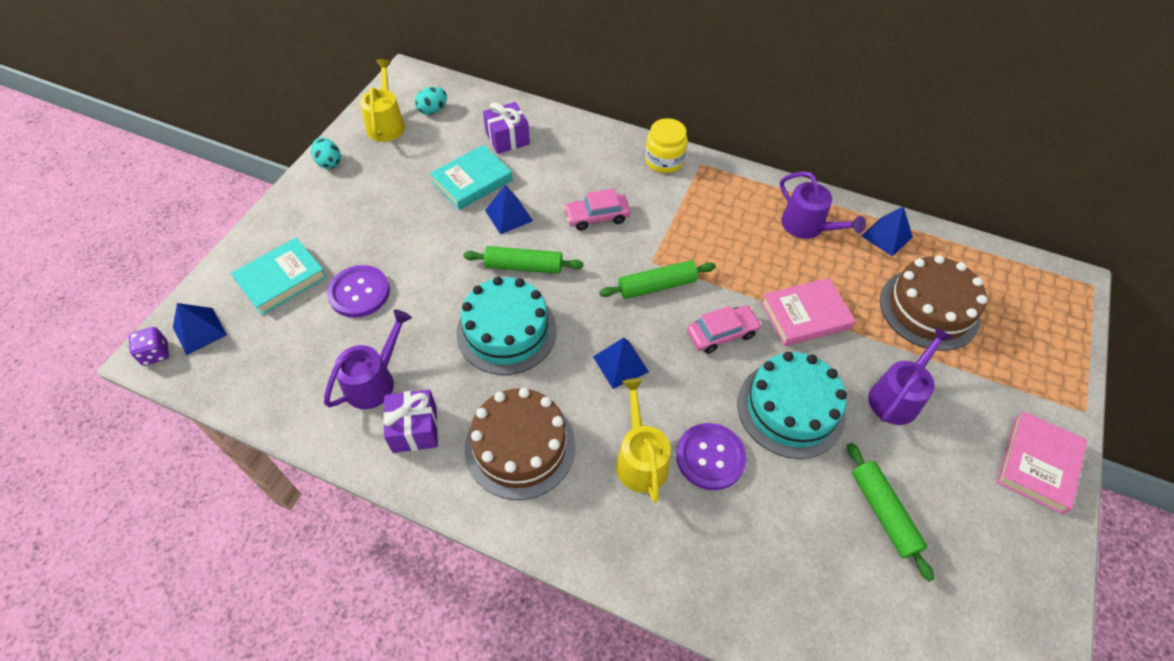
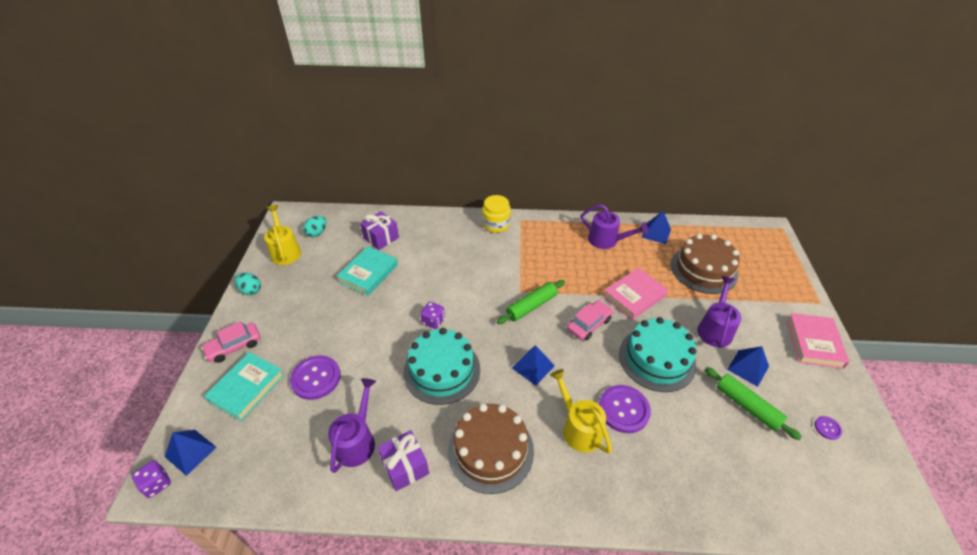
camera: 20 degrees left, 10 degrees down
green rolling pin [463,246,584,274] -> purple dice [420,302,445,329]
blue pyramid [485,185,533,234] -> blue pyramid moved to [727,346,769,387]
pink car [564,189,631,230] -> pink car moved to [201,321,261,363]
none -> purple button [814,416,842,440]

